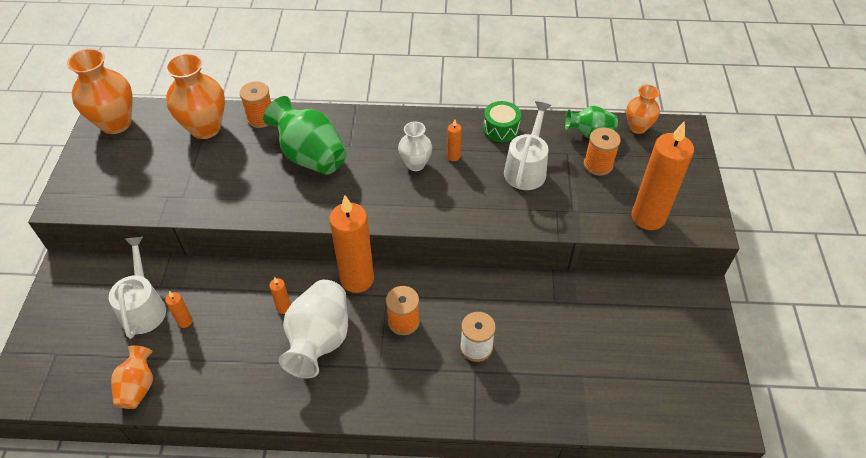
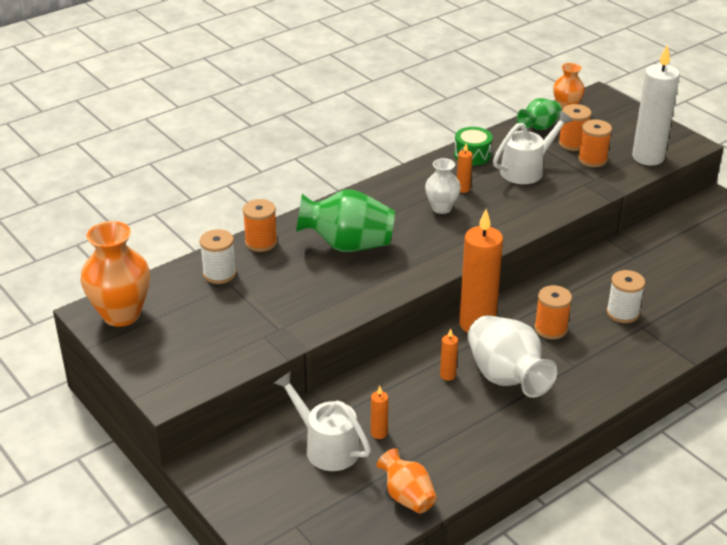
camera: 40 degrees left, 15 degrees down
orange vase [165,53,225,139] -> white spool [199,229,236,284]
white watering can [504,101,551,190] -> white watering can turned 75 degrees clockwise [493,111,573,184]
orange candle [632,122,694,230] -> white candle [632,44,680,165]
none -> orange spool [578,119,612,167]

